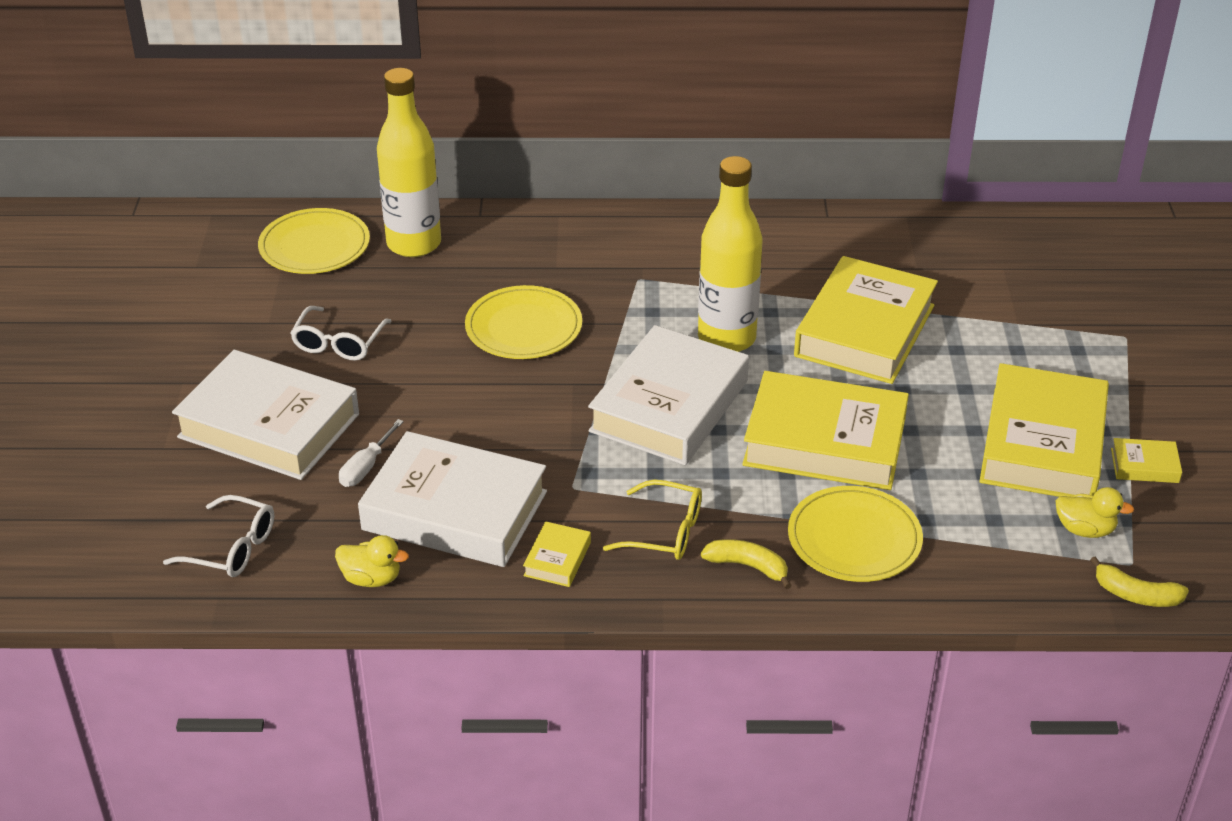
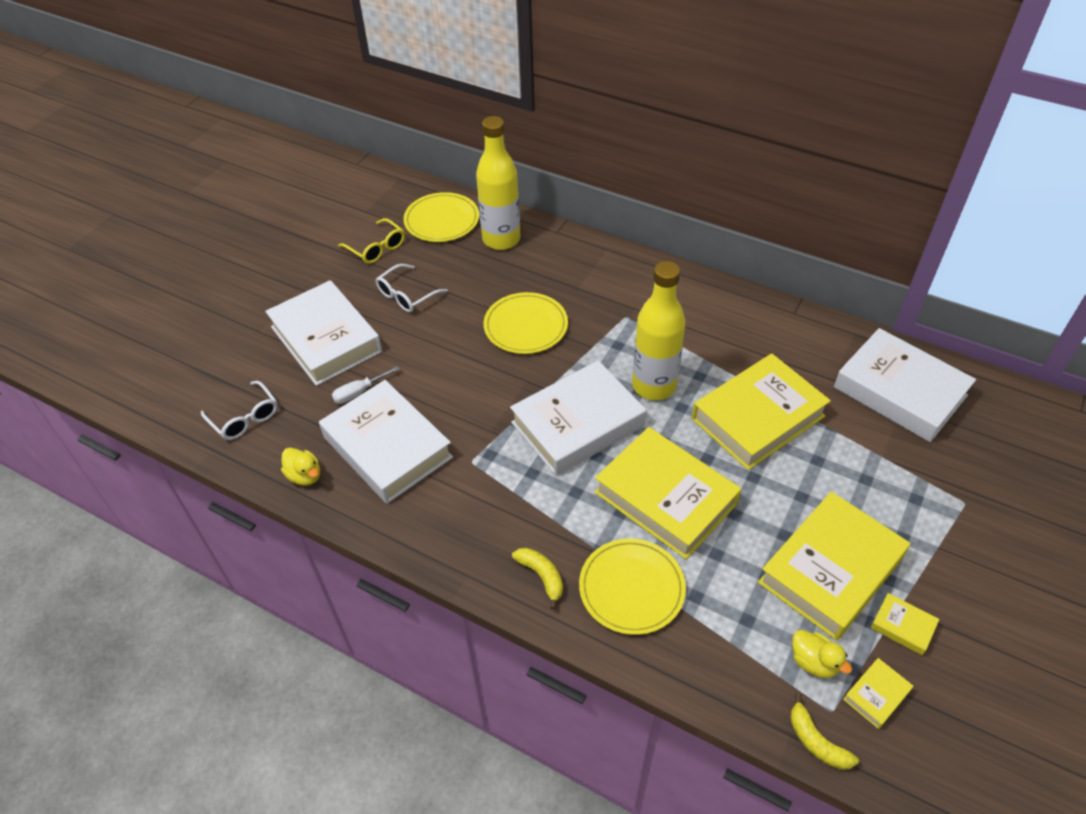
camera: 30 degrees right, 10 degrees up
yellow book [523,521,591,587] -> yellow book moved to [843,658,913,729]
yellow glasses [603,480,702,560] -> yellow glasses moved to [338,218,405,264]
none -> white book [834,328,976,442]

